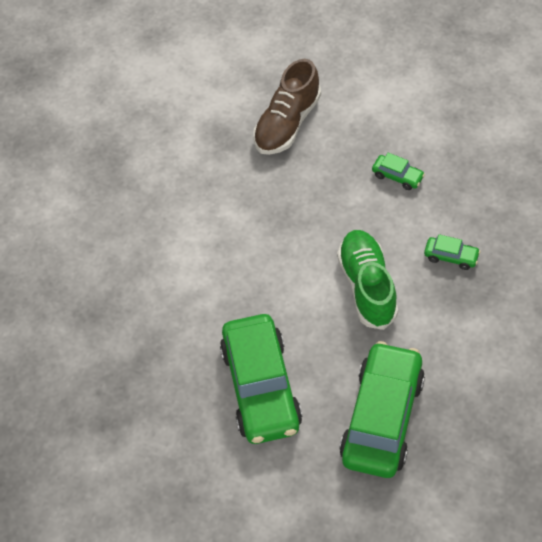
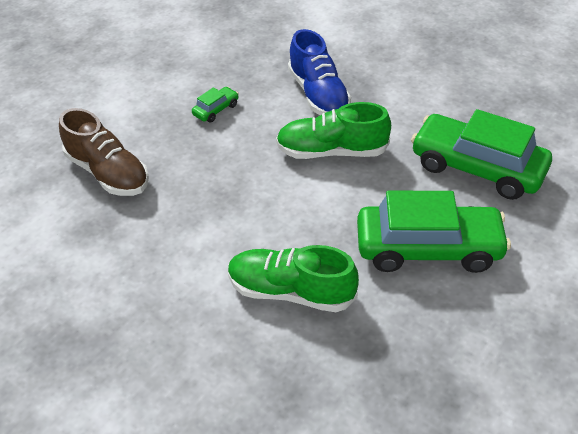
camera: 80 degrees left, 10 degrees down
green car [424,234,480,270] -> blue shoe [288,29,351,115]
none -> green shoe [228,245,359,312]

